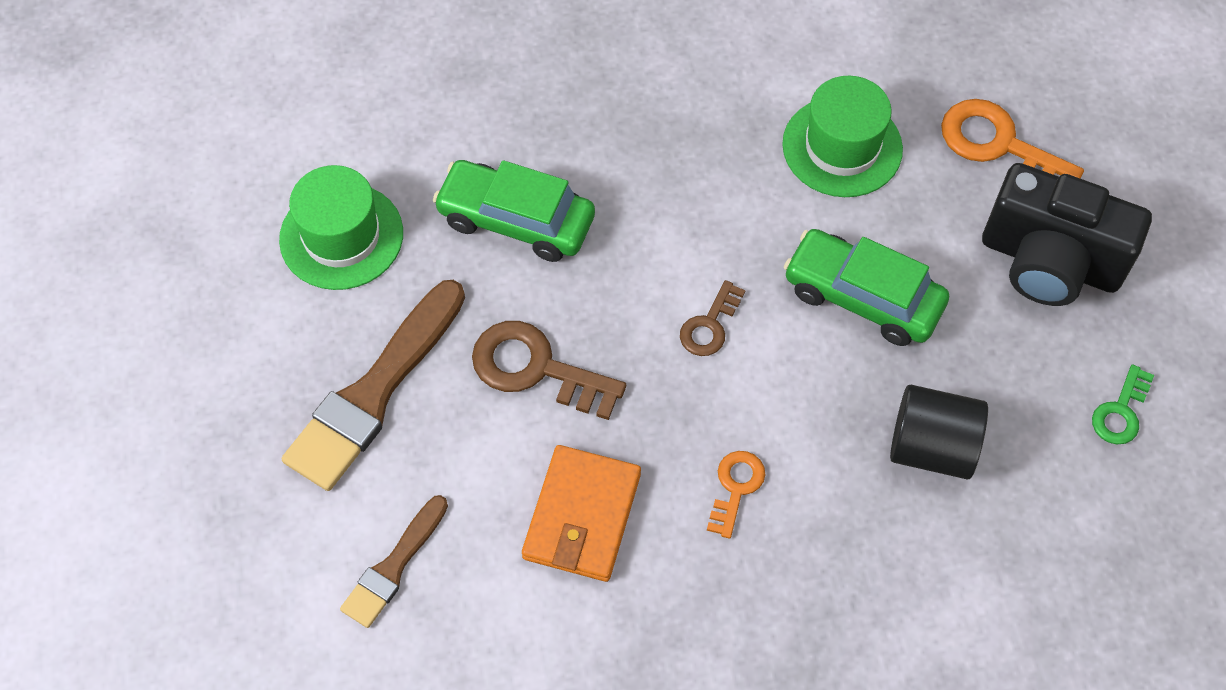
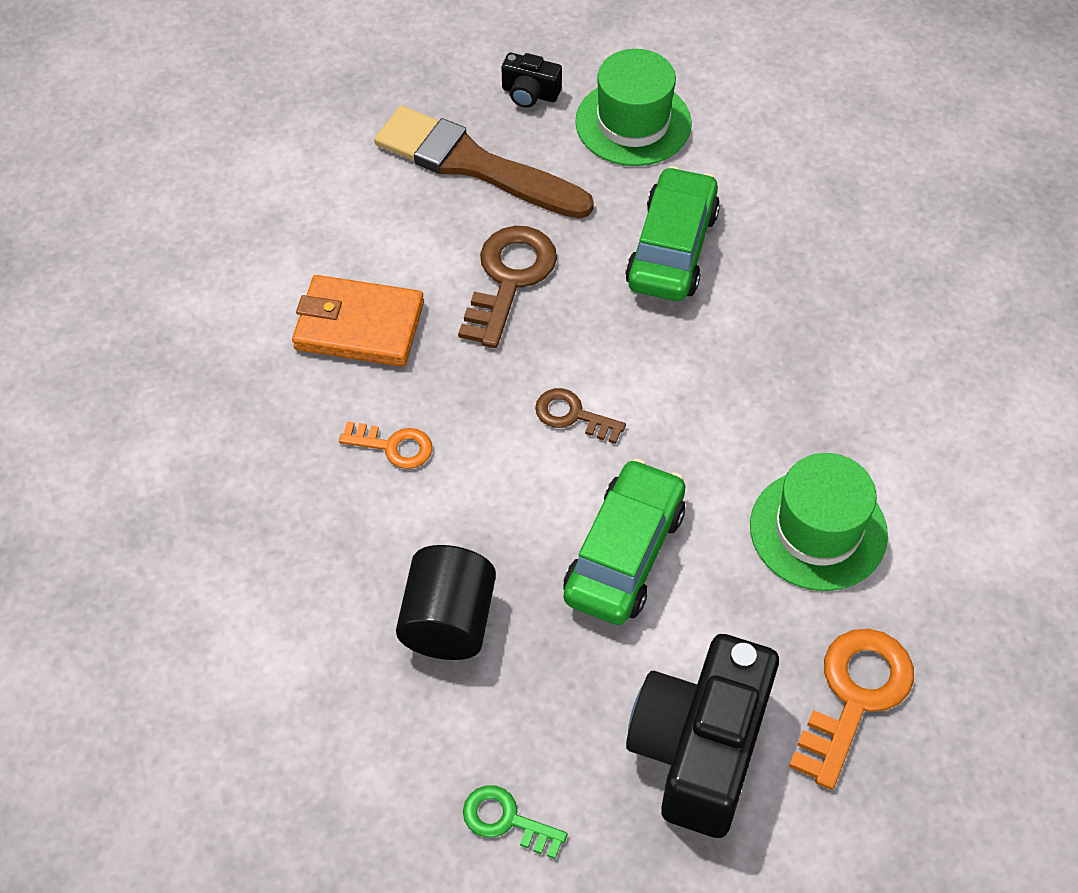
camera: 85 degrees right, 5 degrees down
brown brush [340,495,448,628] -> none
none -> black camera [502,53,562,108]

